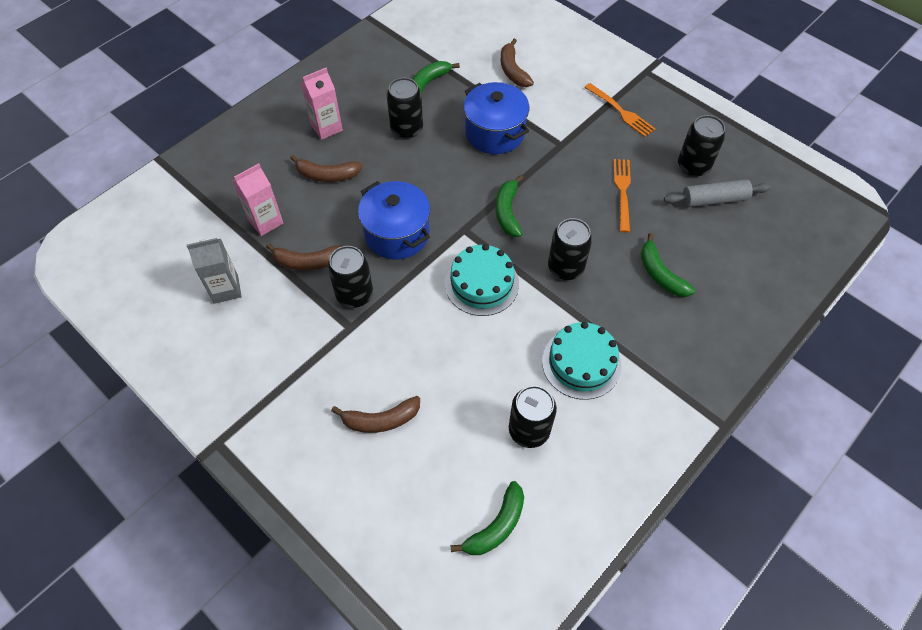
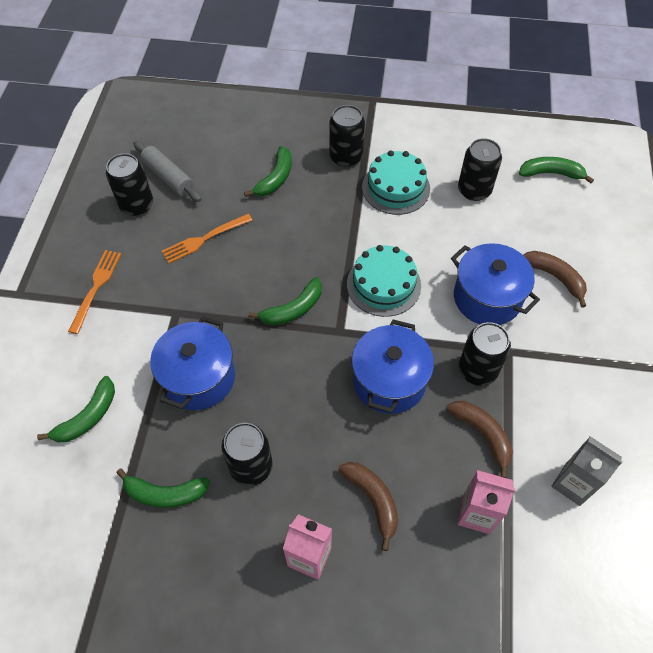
camera: 125 degrees left, 0 degrees up
brown banana [501,39,534,87] -> green banana [37,376,115,442]
black can [548,218,592,280] -> black can moved to [330,105,365,167]
none -> blue pot [451,243,540,325]

